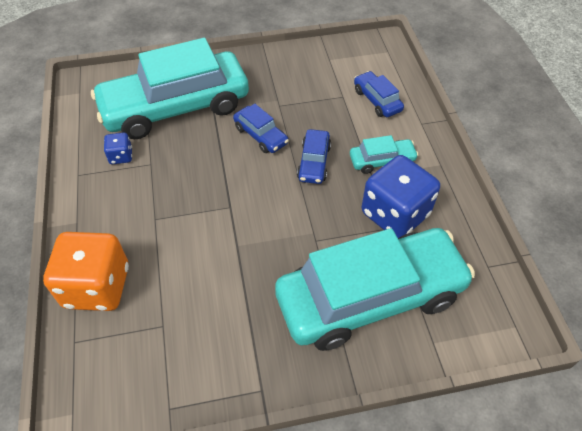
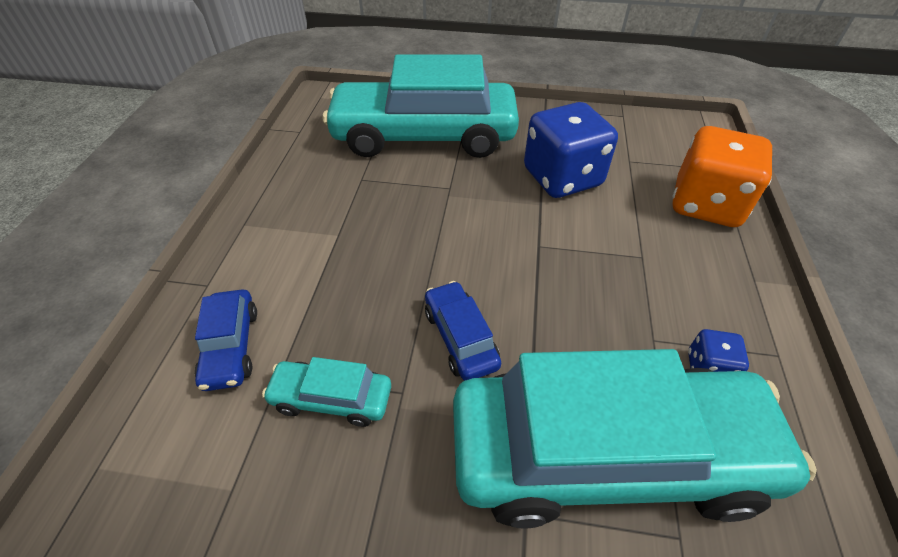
camera: 160 degrees left, 5 degrees down
blue car [297,129,331,184] -> none
turquoise car [350,135,419,174] -> turquoise car moved to [262,357,391,427]
blue dice [362,155,440,238] -> blue dice moved to [524,102,618,198]

